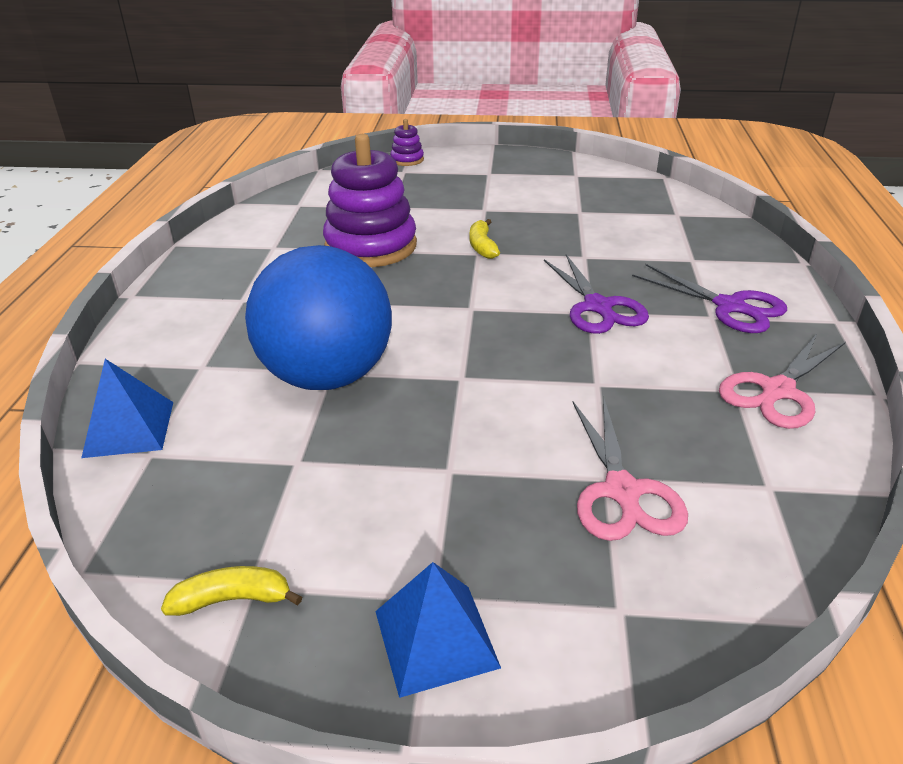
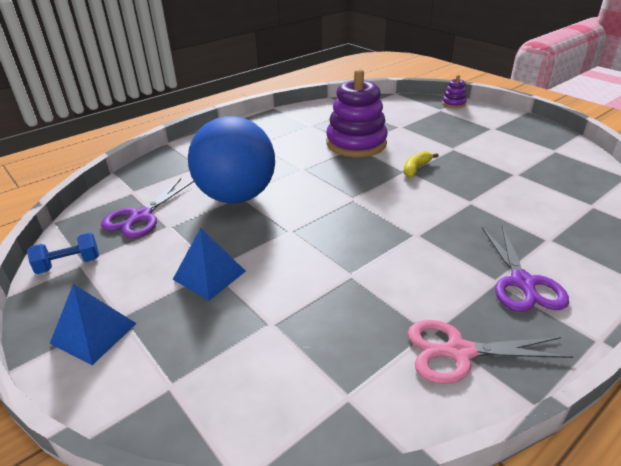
camera: 45 degrees right, 0 degrees up
blue pyramid [81,359,173,458] -> blue pyramid moved to [173,228,246,301]
yellow banana [161,566,302,616] -> blue dumbbell [27,232,99,274]
purple scissors [544,254,649,334] -> purple scissors moved to [101,178,194,238]
pink scissors [573,398,688,541] -> none

